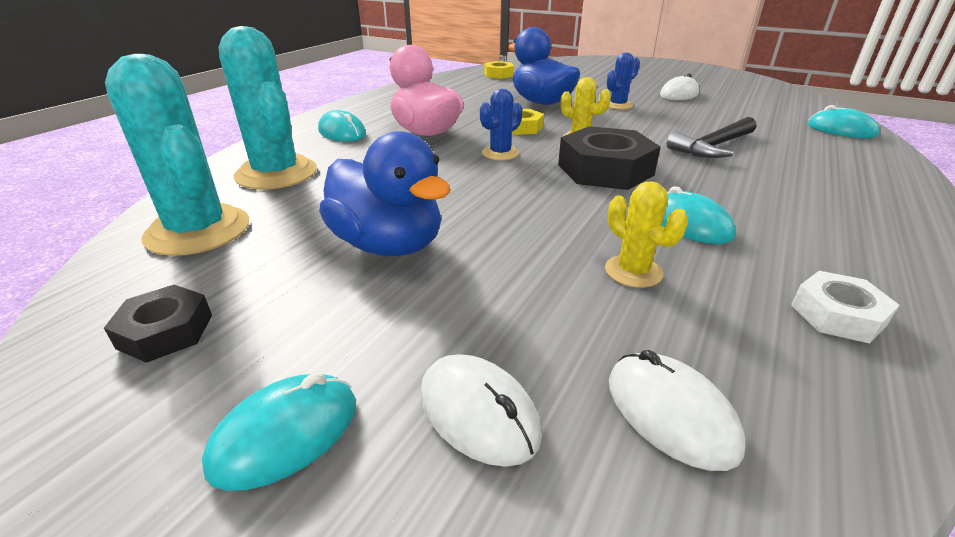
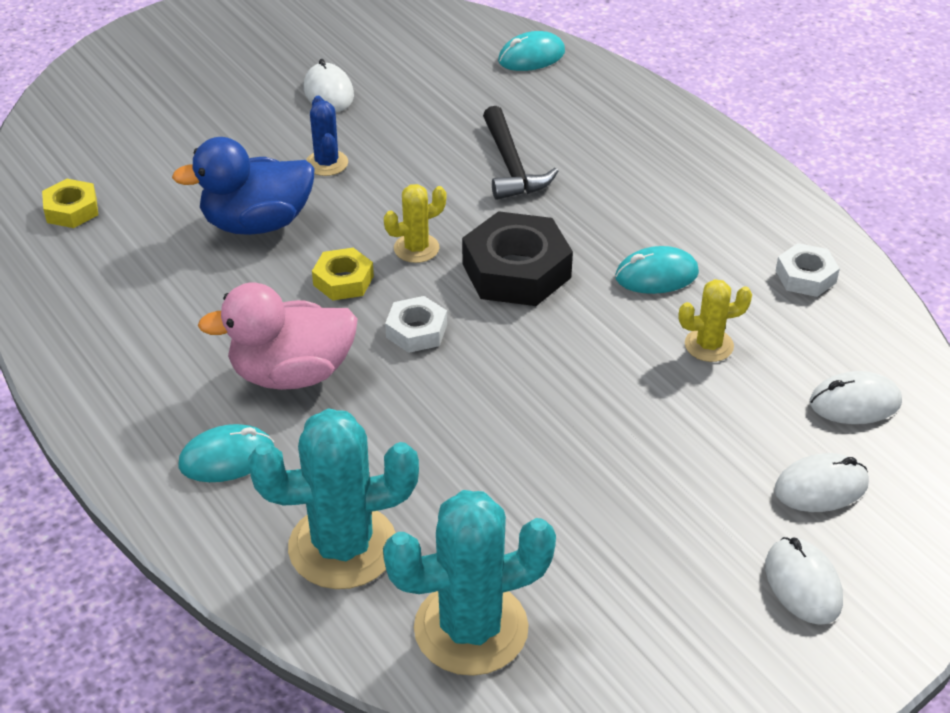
camera: 65 degrees left, 10 degrees up
black nut [104,285,212,363] -> none
turquoise mouse [202,373,356,491] -> white mouse [765,537,843,625]
blue duck [319,131,451,256] -> none
blue cactus [480,89,522,160] -> white nut [385,296,447,353]

